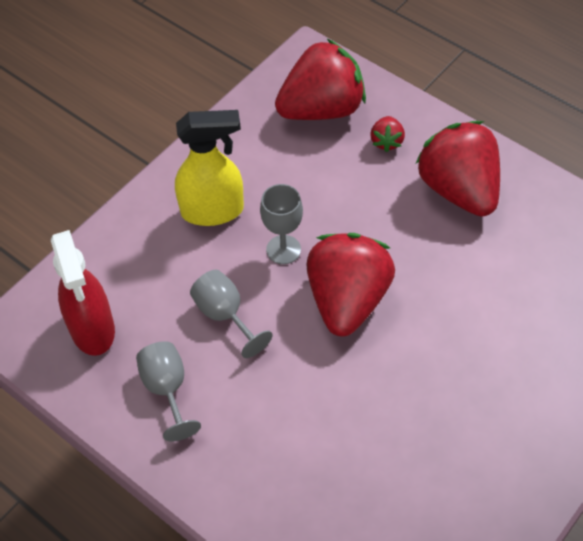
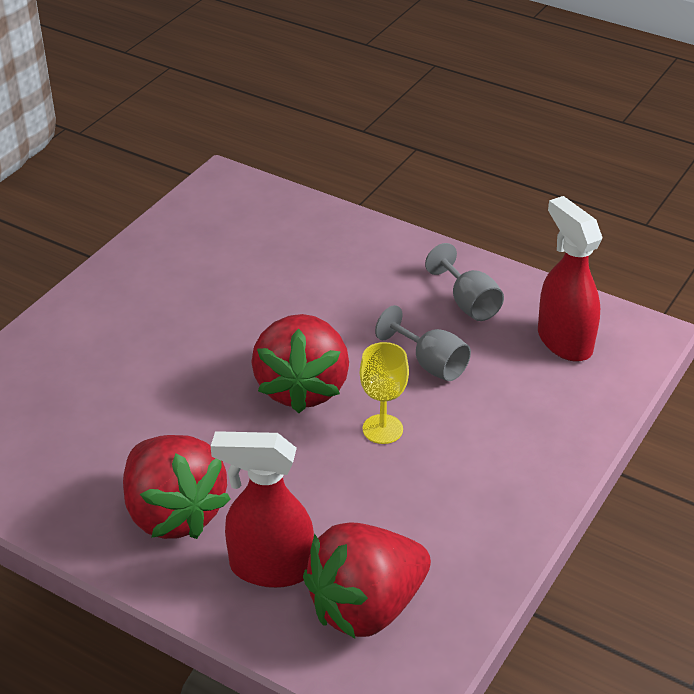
camera: 170 degrees right, 15 degrees down
yellow spray bottle [175,110,244,226] -> none
grey goblet [260,184,303,264] -> yellow goblet [360,342,409,444]
red strawberry [370,116,405,152] -> red spray bottle [211,431,314,588]

